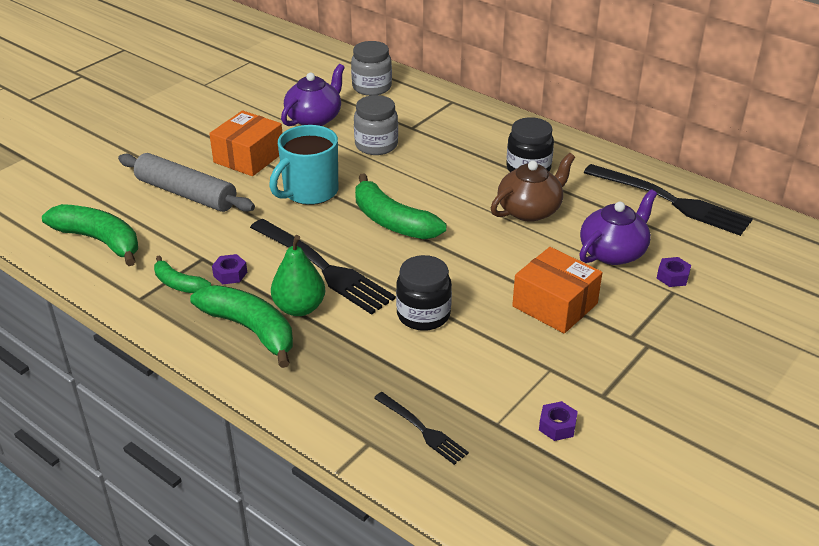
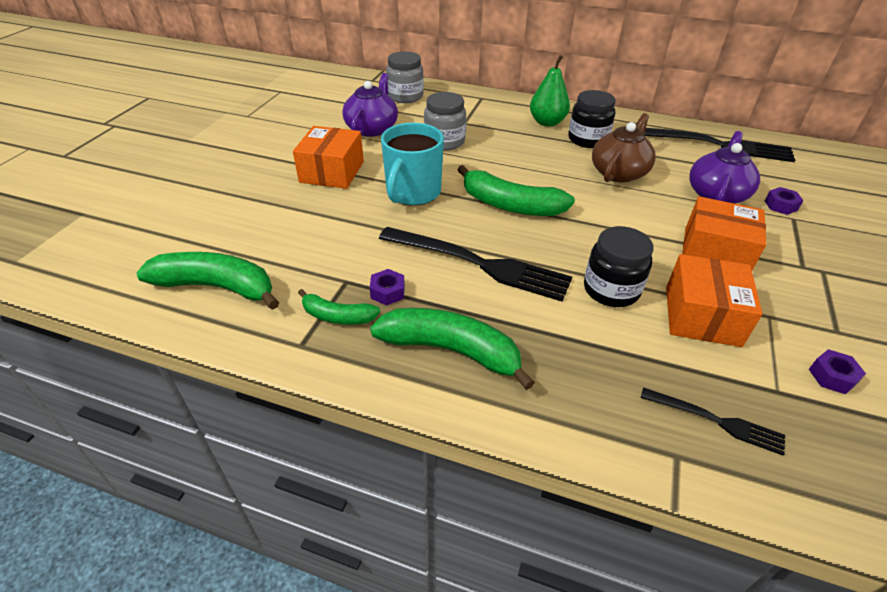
camera: 20 degrees left, 5 degrees up
grey rolling pin [118,153,255,212] -> none
green pear [271,235,325,316] -> green pear moved to [530,55,570,127]
none -> orange box [666,254,763,347]

